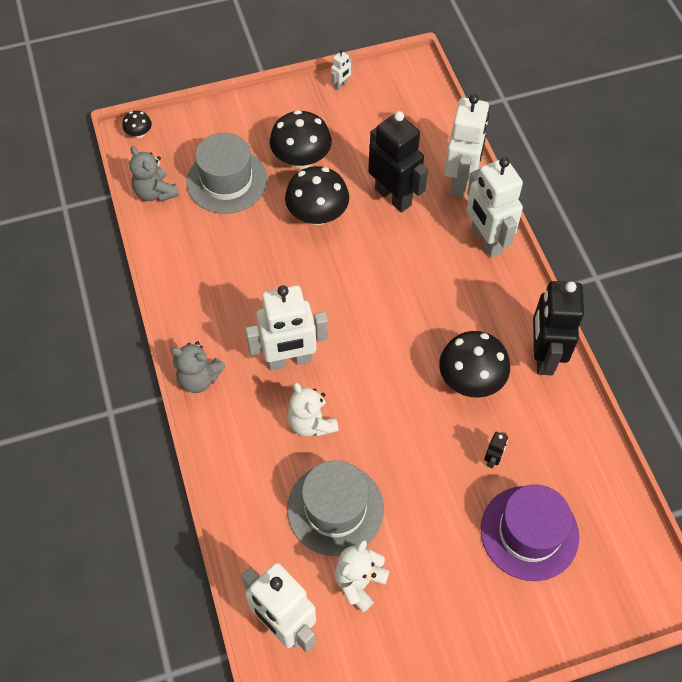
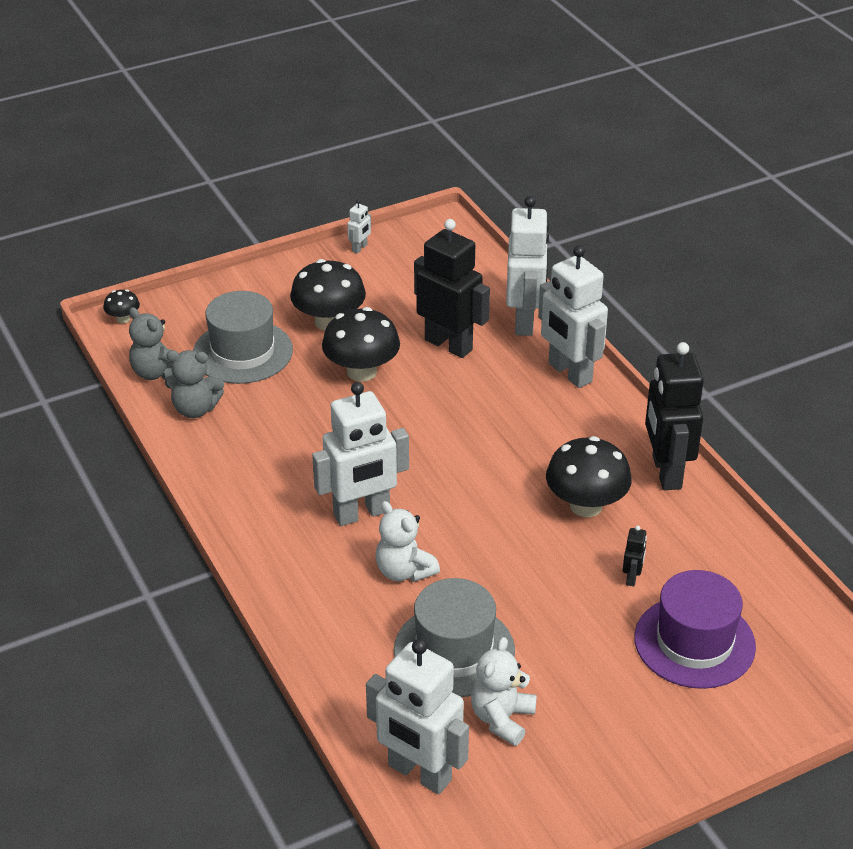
camera: 10 degrees left, 20 degrees down
grey teddy bear [171,341,226,393] -> grey teddy bear moved to [165,350,224,418]

